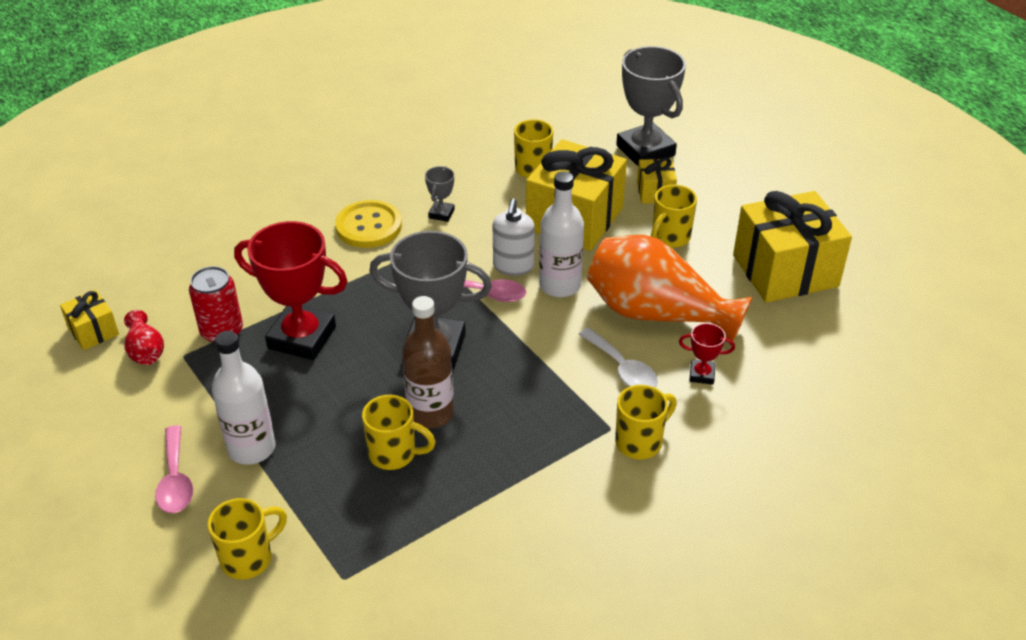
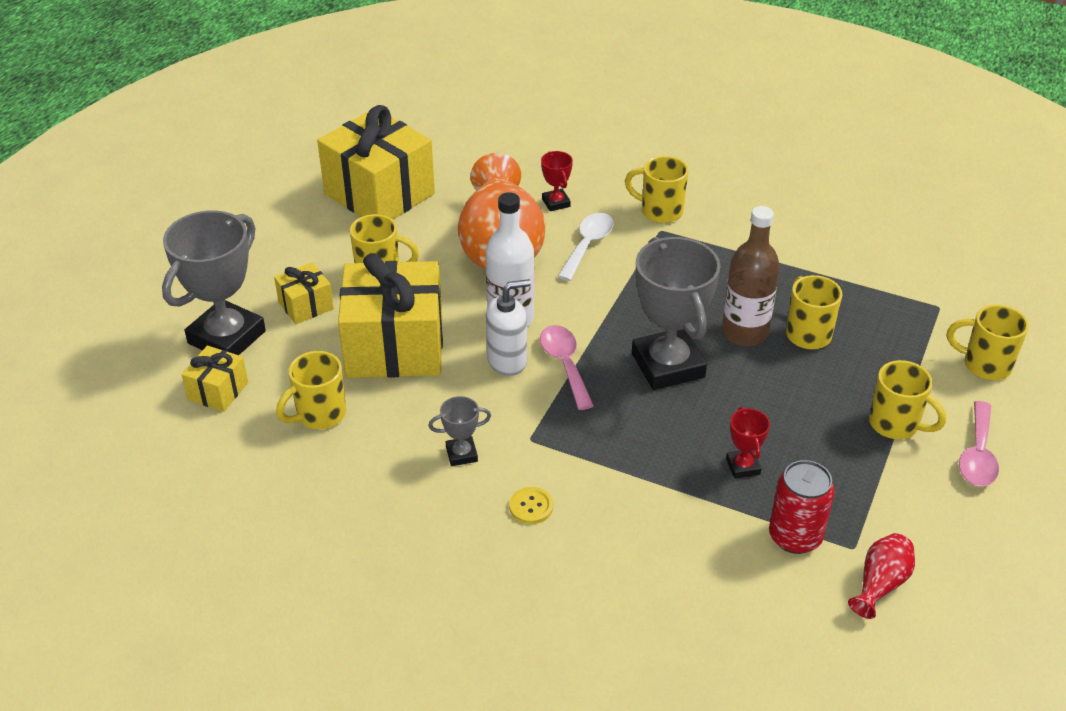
camera: 120 degrees left, 0 degrees up
yellow gift [60,290,119,350] -> yellow gift moved to [182,346,248,412]
pink spoon [155,425,193,513] -> pink spoon turned 150 degrees clockwise [959,401,999,486]
white bottle [212,331,275,465] -> yellow mug [869,360,946,439]
red trophy [234,221,348,360] -> red trophy [726,407,770,479], size x0.45
yellow button [335,200,402,248] -> yellow button [509,487,553,524], size x0.49

